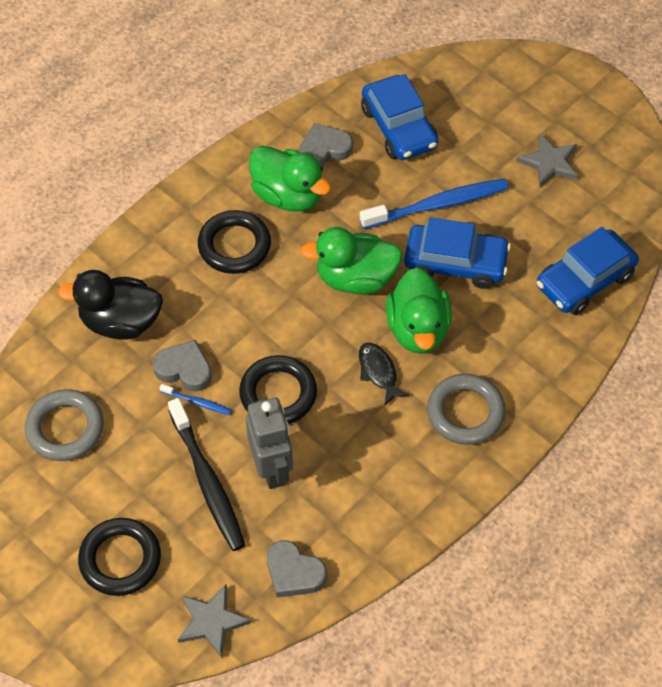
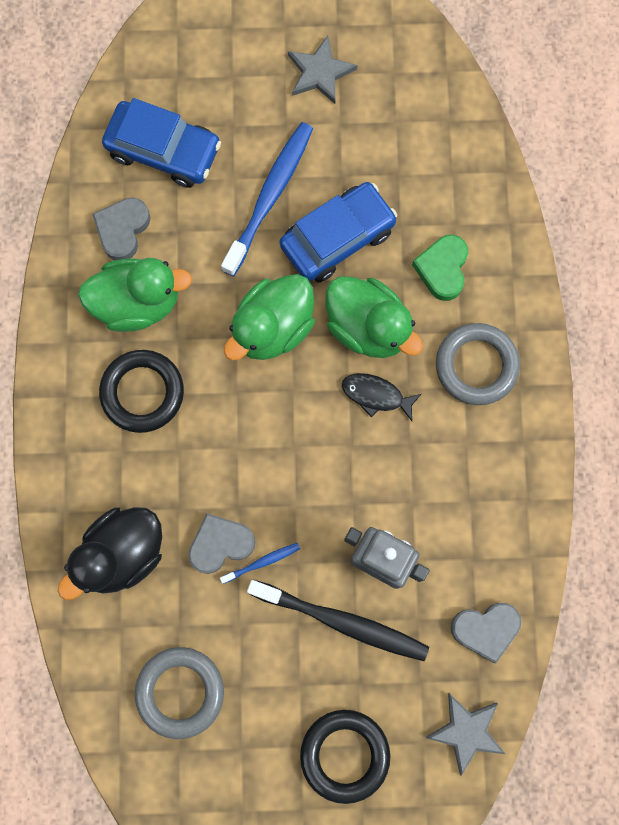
camera: 45 degrees left, 20 degrees up
black ring [239,355,317,424] -> none
blue car [536,227,639,315] -> none
none -> green heart [412,235,468,301]

